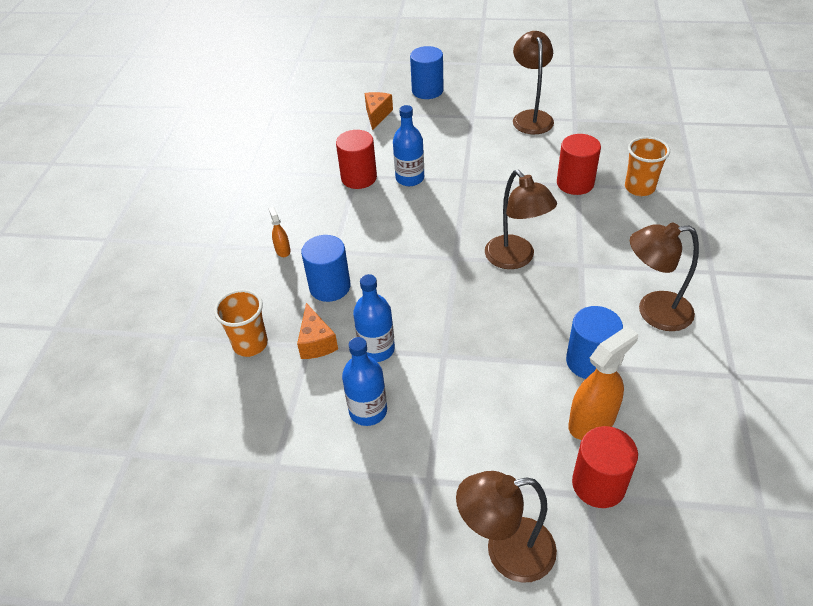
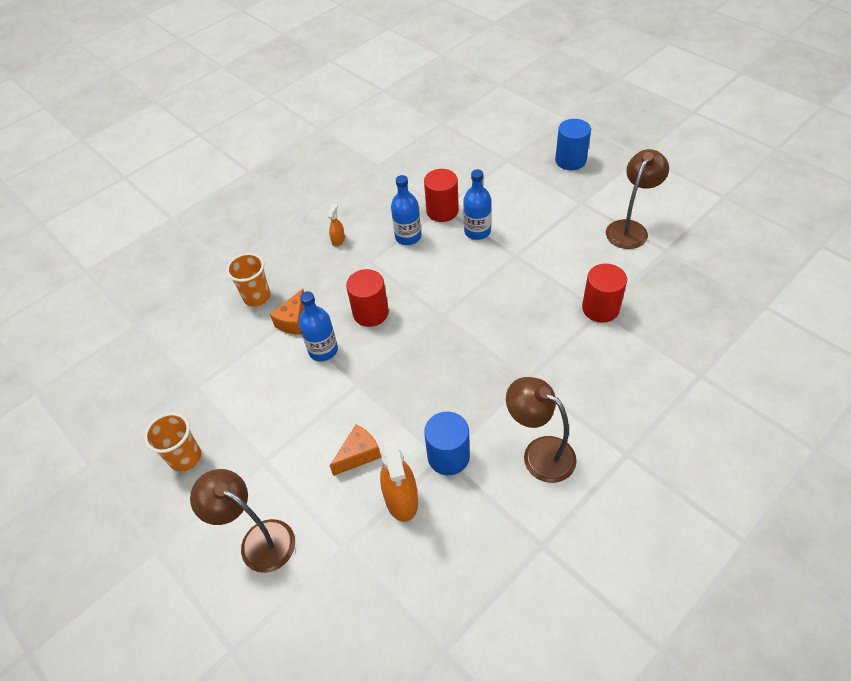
camera: 40 degrees right, 5 degrees up
blue cylinder [301,235,351,302] -> none
blue bottle [342,337,387,426] -> blue bottle moved to [391,175,421,245]
orange cheese [365,92,393,130] -> orange cheese moved to [329,424,381,476]
brown lamp [485,170,557,269] -> none
orange spray bottle [568,326,638,440] -> orange spray bottle turned 75 degrees clockwise [380,436,418,522]
red cylinder [572,426,638,508] -> red cylinder moved to [346,269,389,327]
orange cup [625,137,670,196] -> orange cup moved to [144,412,201,472]

